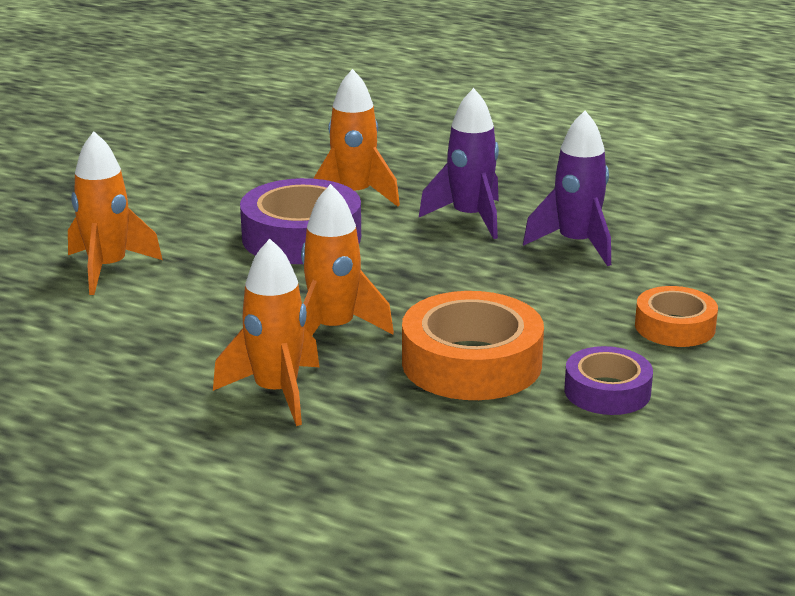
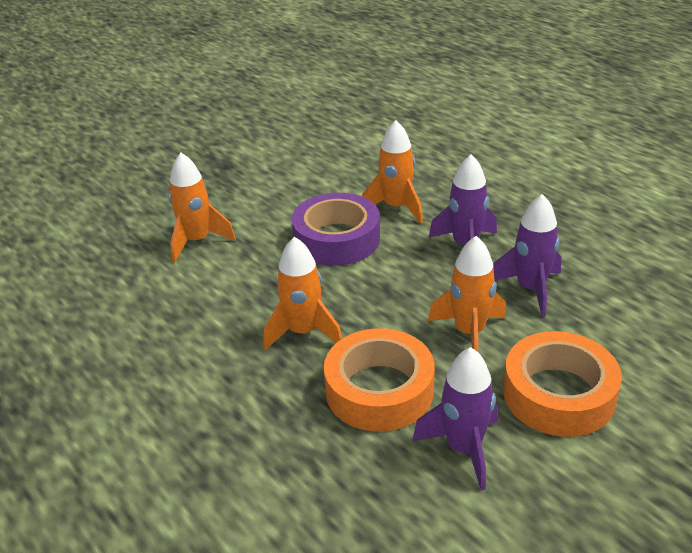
camera: 25 degrees right, 10 degrees up
orange rocket [213,239,319,426] -> orange rocket moved to [428,236,506,352]
purple tape [564,346,653,415] -> purple rocket [412,347,498,490]
orange tape [635,286,718,347] -> orange tape [503,331,622,437], size x1.68

